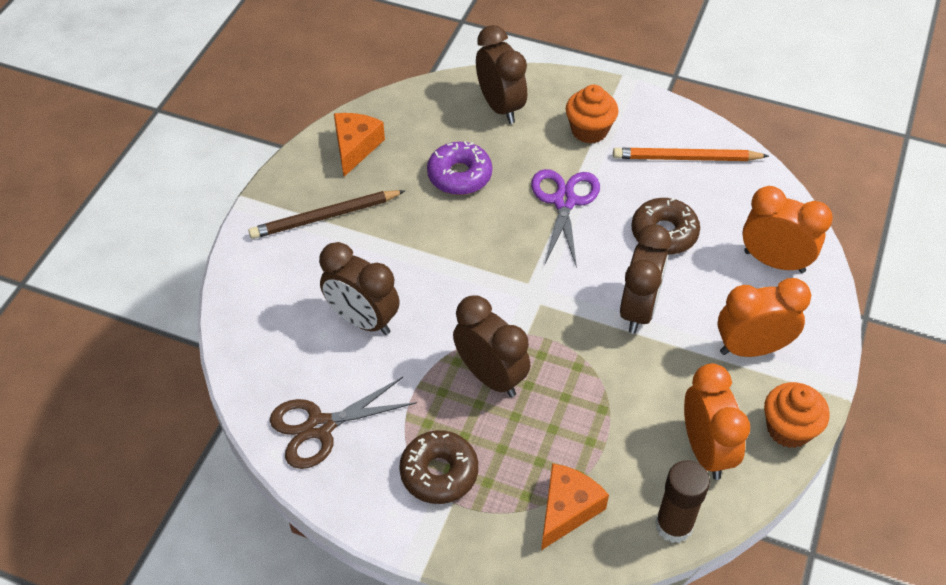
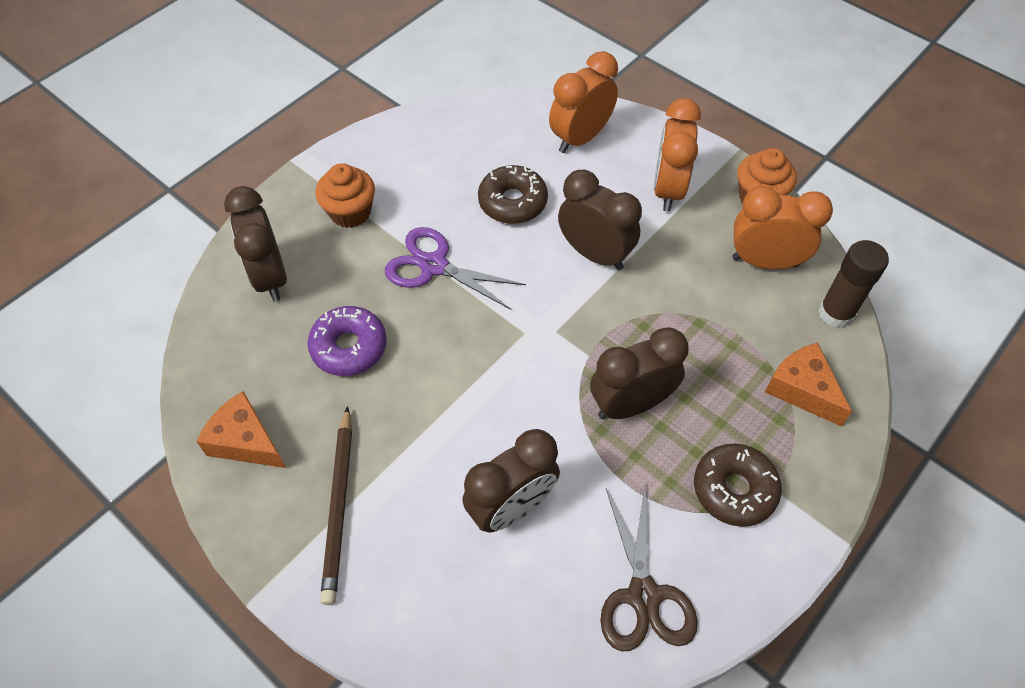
camera: 70 degrees left, 5 degrees up
brown clock [476,25,527,124] -> brown clock turned 105 degrees counterclockwise [224,186,287,301]
orange pencil [613,148,769,161] -> none

